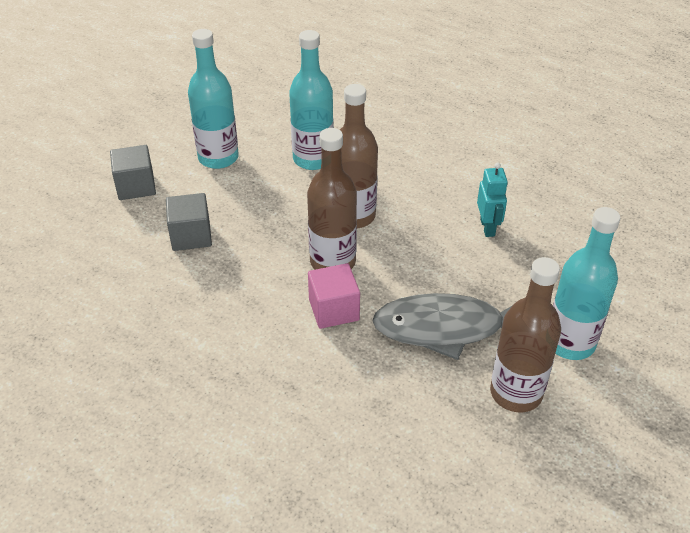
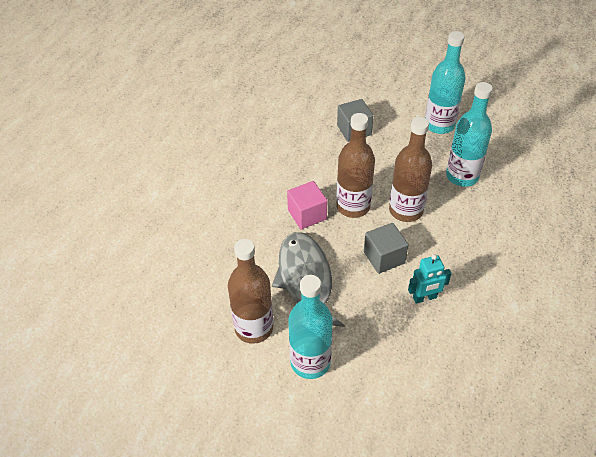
camera: 80 degrees right, 5 degrees up
grey cube [110,145,156,200] -> grey cube moved to [364,223,409,274]

